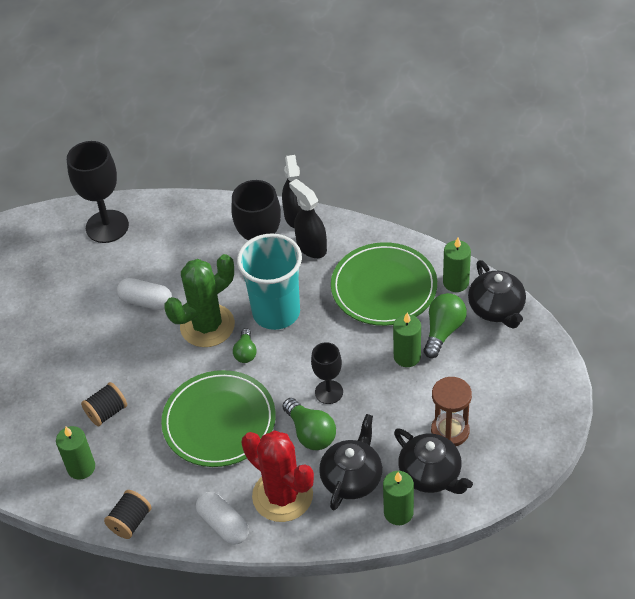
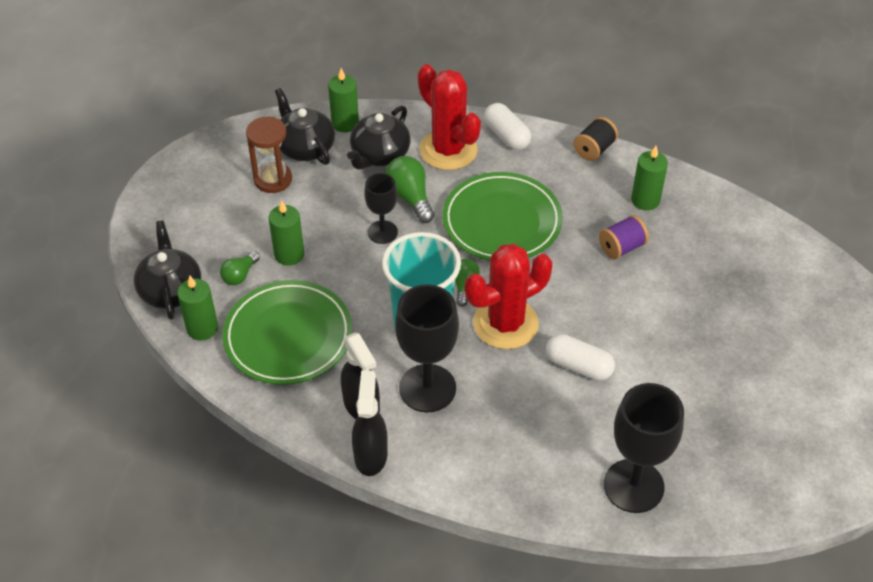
camera: 175 degrees left, 0 degrees up
black spool [81,382,127,426] -> purple spool [599,215,649,259]
green cactus [164,254,235,347] -> red cactus [465,244,552,349]
green light bulb [423,293,467,358] -> green light bulb [220,251,260,285], size x0.63

